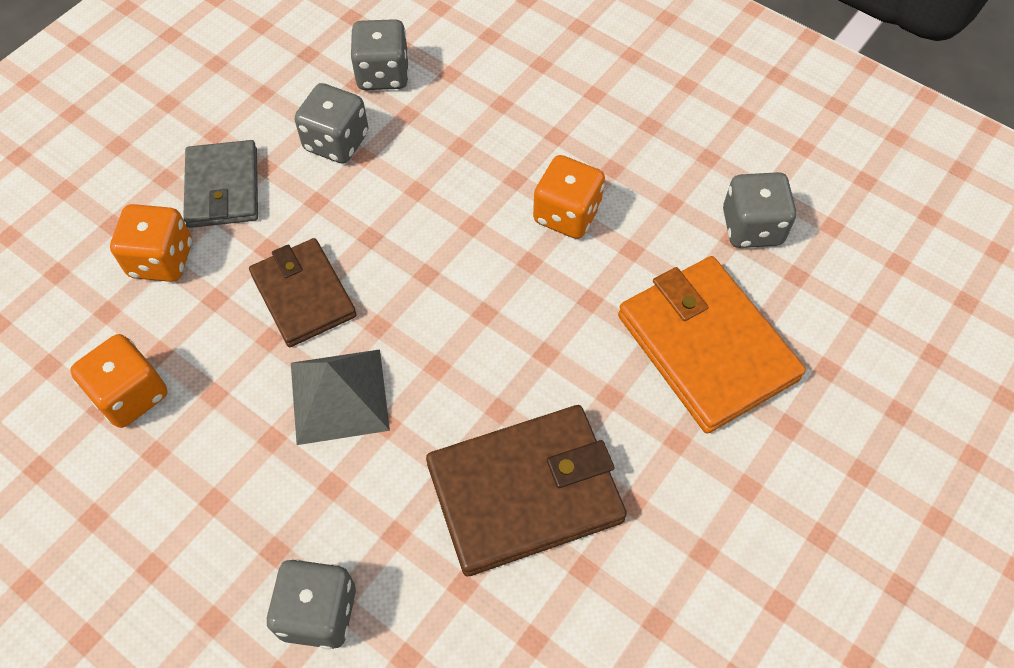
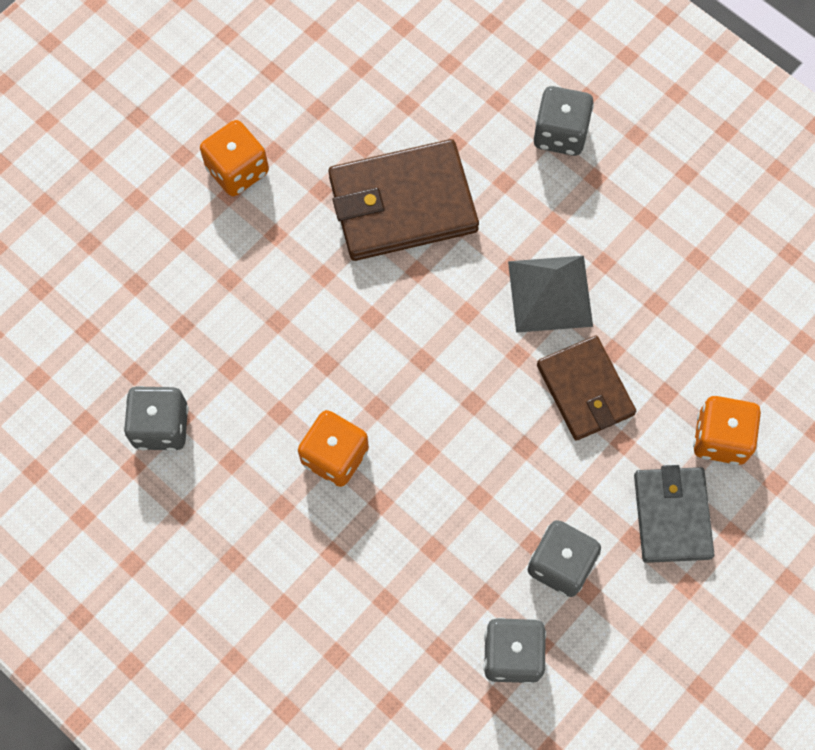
camera: 175 degrees left, 10 degrees up
orange dice [70,334,167,428] -> orange dice moved to [200,120,269,196]
orange wallet [618,256,806,434] -> none

